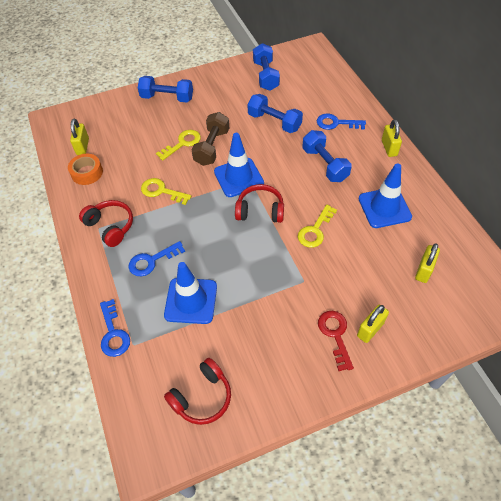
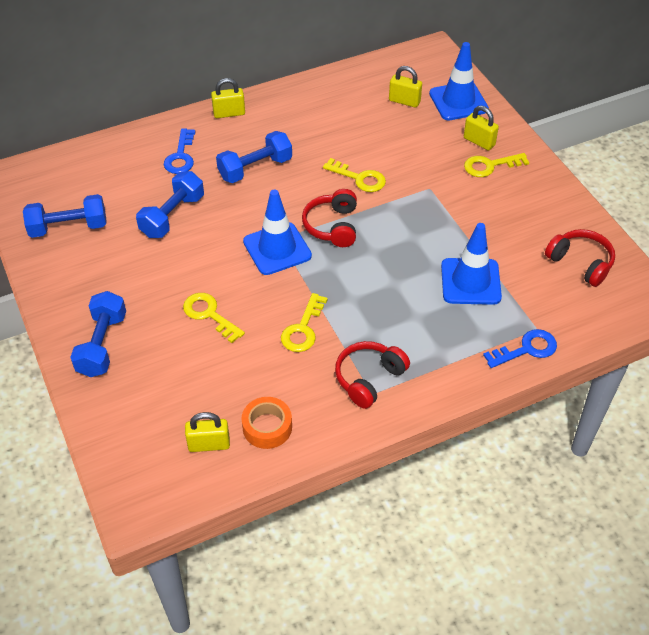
camera: 95 degrees left, 5 degrees down
blue key [128,241,185,276] -> none
brown dumbbell [192,112,229,166] -> none
red key [318,311,354,371] -> yellow key [464,153,529,177]
blue traffic cone [358,163,412,228] -> blue traffic cone moved to [429,42,489,120]

